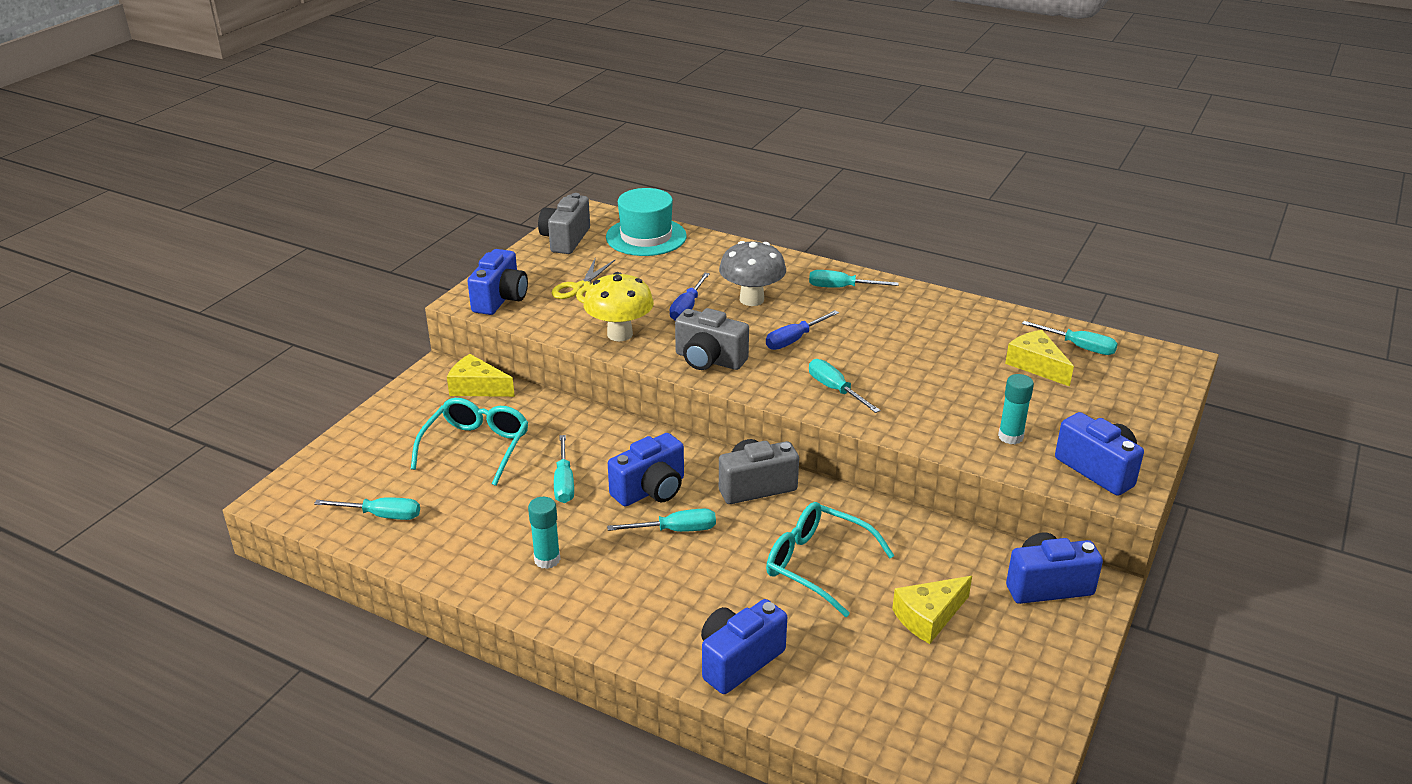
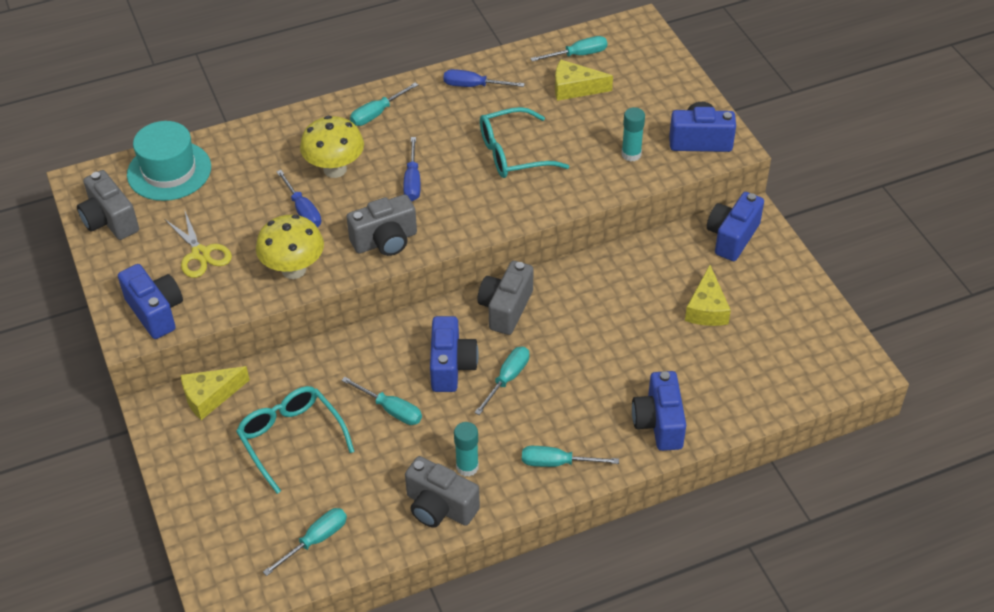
camera: 50 degrees left, 15 degrees up
grey mushroom [719,241,786,306] -> yellow mushroom [300,116,364,178]
turquoise glasses [766,502,895,617] -> turquoise glasses moved to [480,107,569,178]
turquoise screwdriver [809,359,880,413] -> turquoise screwdriver moved to [522,446,619,467]
none -> grey camera [405,456,480,528]
none -> blue screwdriver [443,69,525,87]

